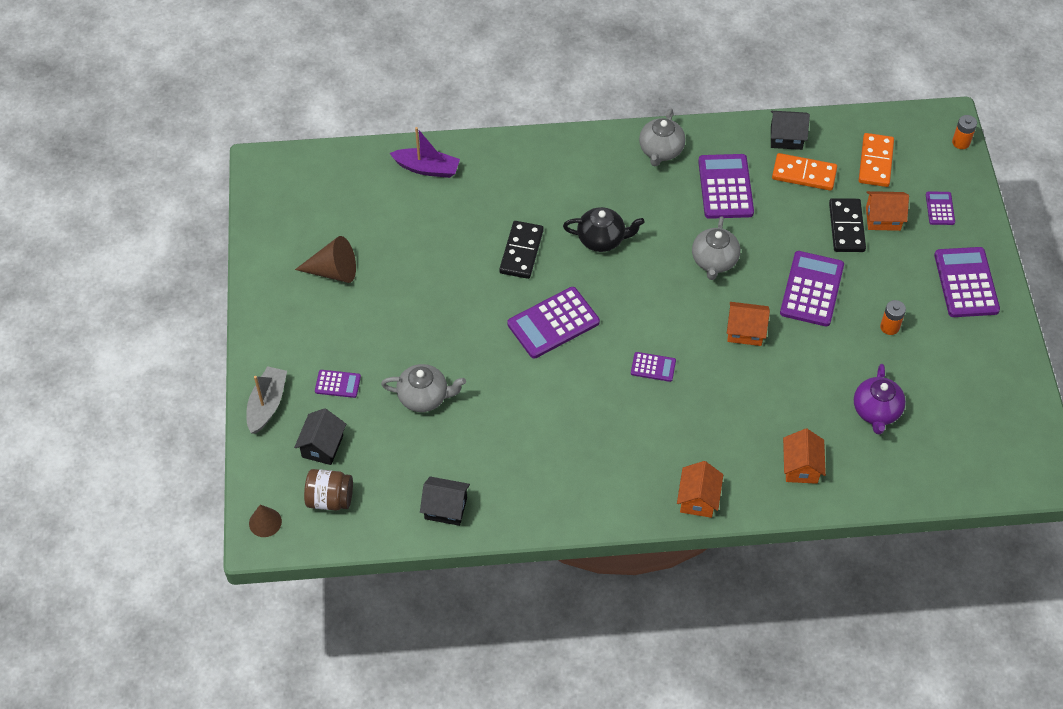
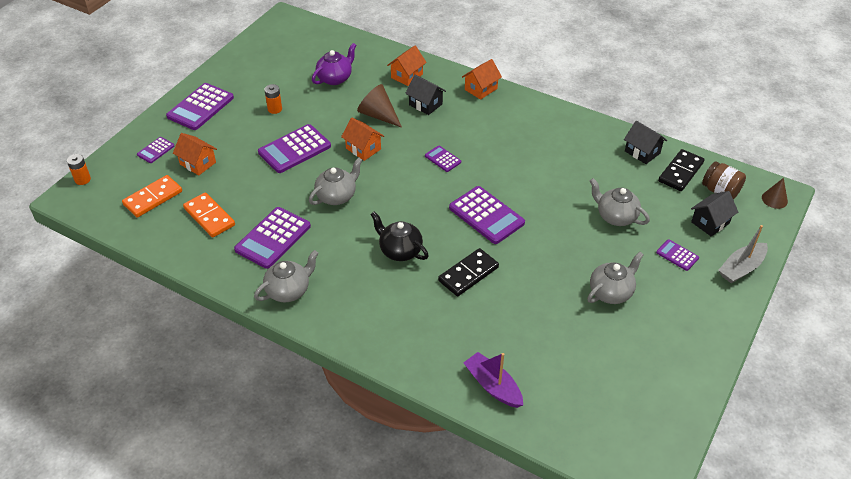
camera: 145 degrees left, 10 degrees down
brown cone [295,236,356,283] -> brown cone moved to [357,84,402,128]
purple calculator [507,287,600,359] -> purple calculator turned 45 degrees clockwise [449,186,525,244]
black house [771,111,810,150] -> black house moved to [405,75,446,115]
black domino [829,198,866,252] -> black domino moved to [658,149,704,191]
none -> grey teapot [587,252,644,304]

